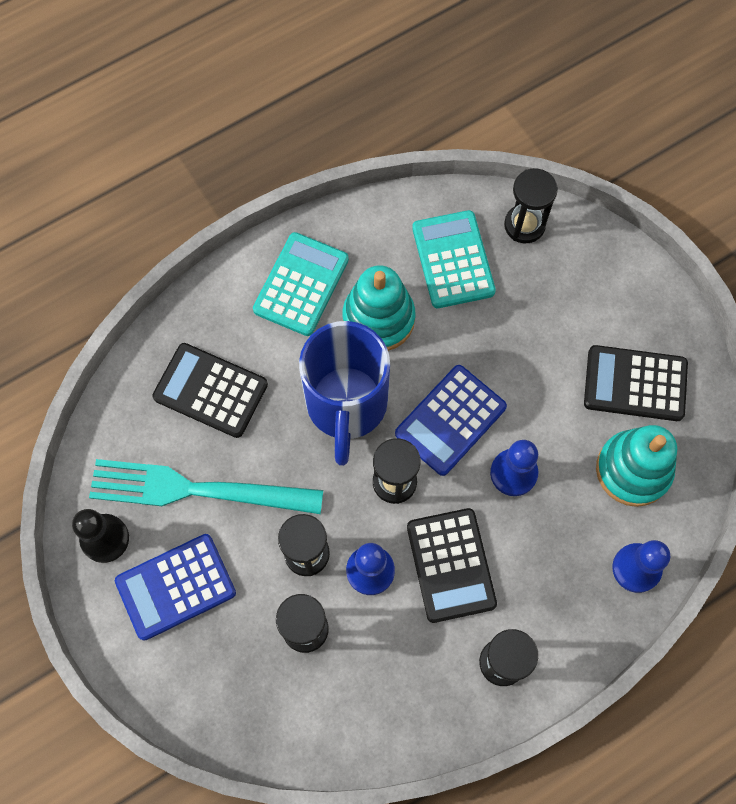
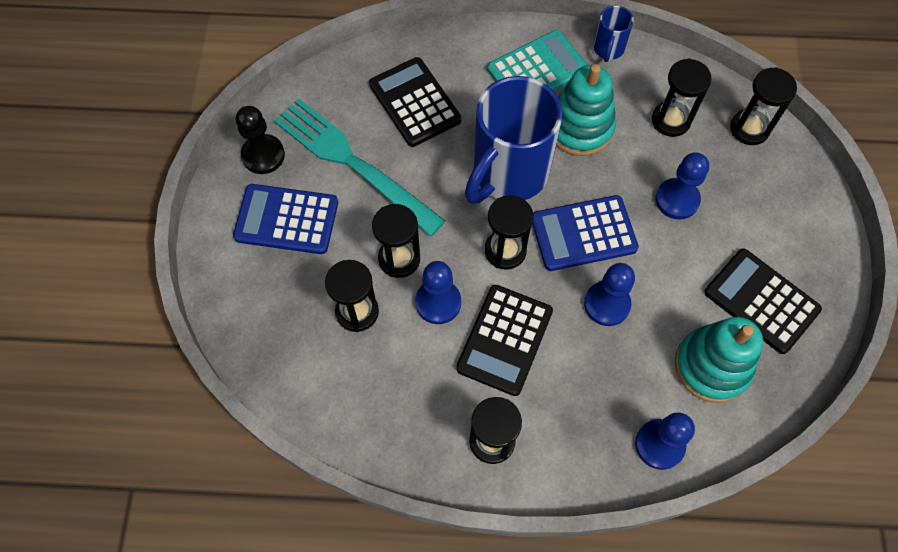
camera: 35 degrees right, 5 degrees down
turquoise calculator [412,210,496,308] -> black hourglass [652,58,712,137]
none -> blue mug [593,6,634,62]
none -> blue pawn [656,152,709,220]

